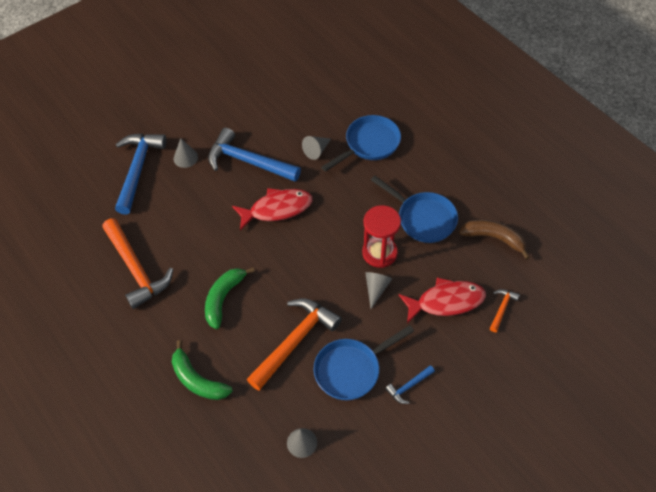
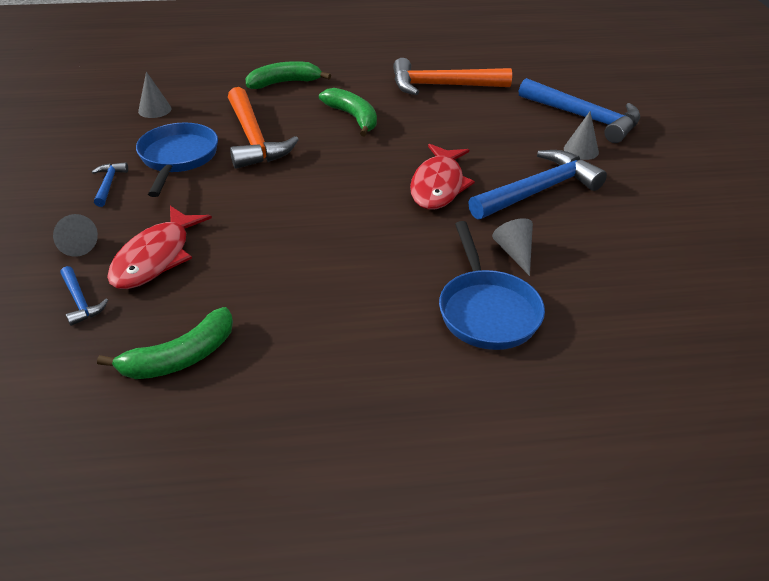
camera: 120 degrees right, 15 degrees down
red hourglass [362,205,401,268] -> none
grey cone [365,272,392,309] -> grey cone moved to [53,214,98,257]
blue pan [371,175,458,243] -> none
brown banana [459,220,530,260] -> green banana [97,307,233,379]
orange hammer [490,289,520,332] -> blue hammer [60,266,108,326]

